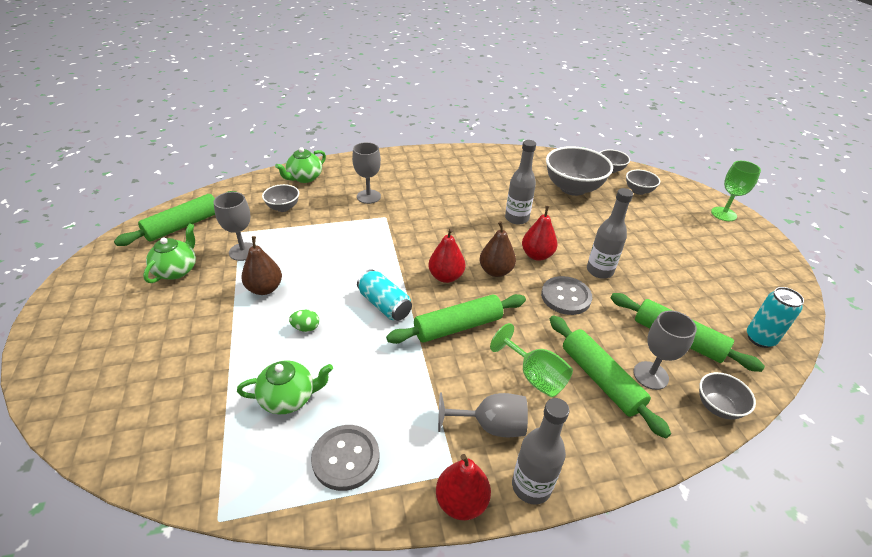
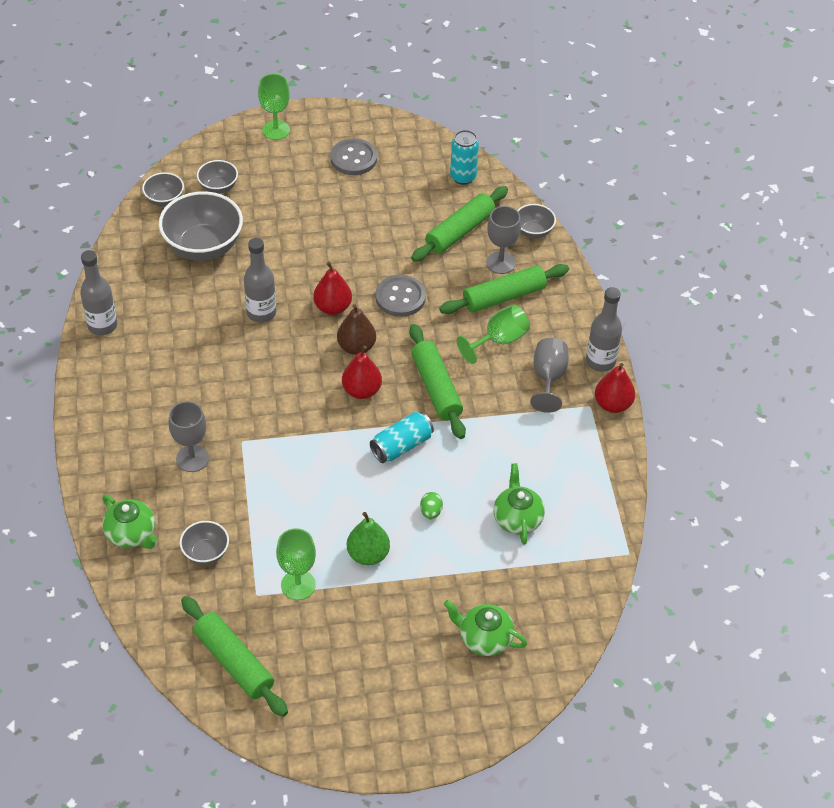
camera: 85 degrees left, 10 degrees up
green teapot [143,223,196,283] -> green teapot moved to [444,600,527,656]
grey goblet [213,192,253,261] -> green goblet [276,528,316,600]
brown pear [241,236,282,295] -> green pear [347,512,390,565]
grey button [311,425,380,491] -> grey button moved to [330,138,377,175]
grey bottle [587,188,633,279] -> grey bottle moved to [80,250,117,335]

